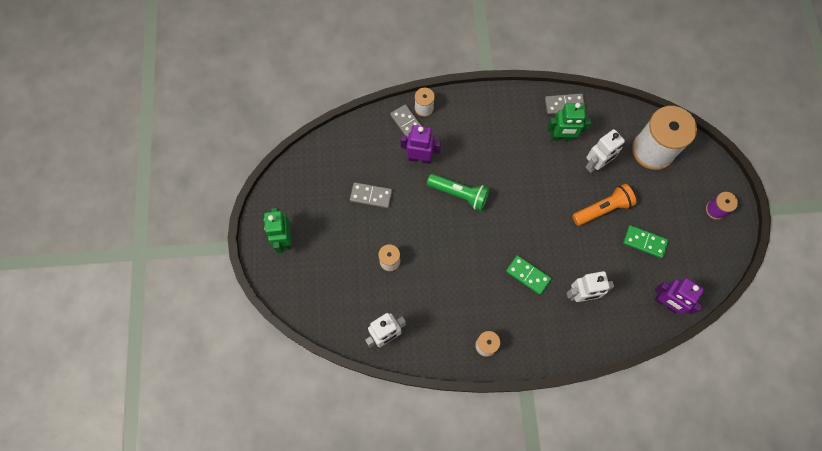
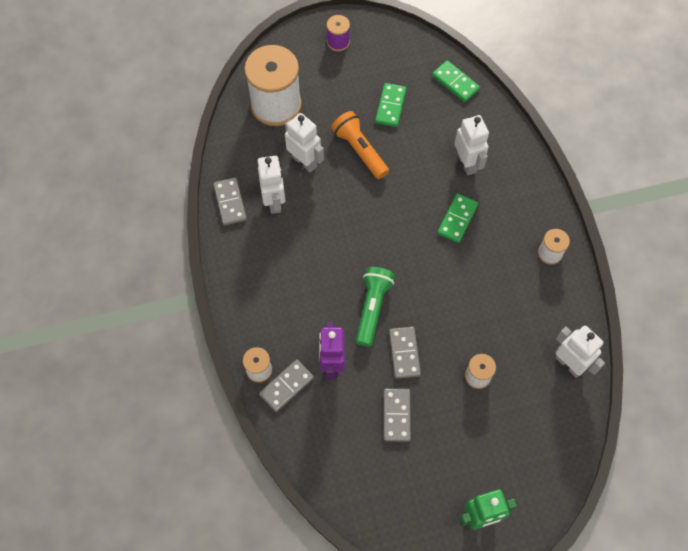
camera: 100 degrees left, 5 degrees down
green robot [547,103,591,141] -> white robot [258,156,286,214]
purple robot [655,278,704,315] -> green domino [432,60,480,102]
none -> grey domino [389,327,421,379]

